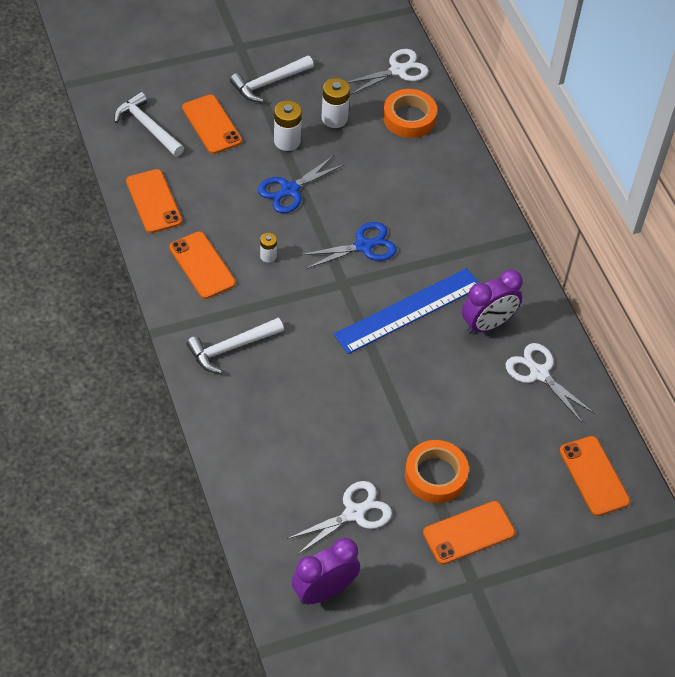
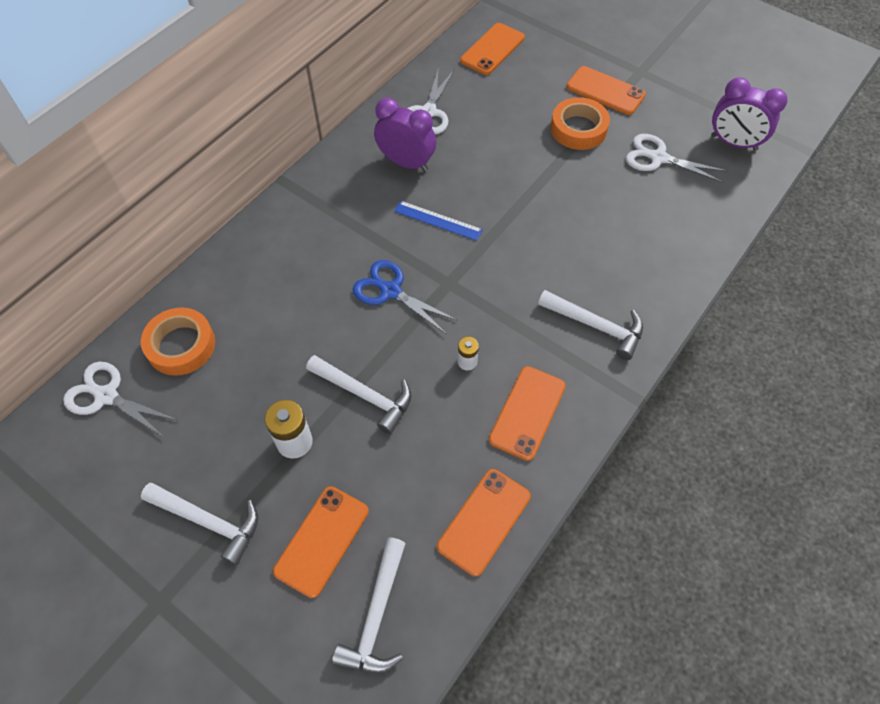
camera: 120 degrees left, 5 degrees up
blue scissors [258,155,345,213] -> white hammer [306,355,411,434]
white battery [321,78,350,128] -> none
blue ruler [334,268,479,354] -> blue ruler [394,201,483,241], size x0.54

